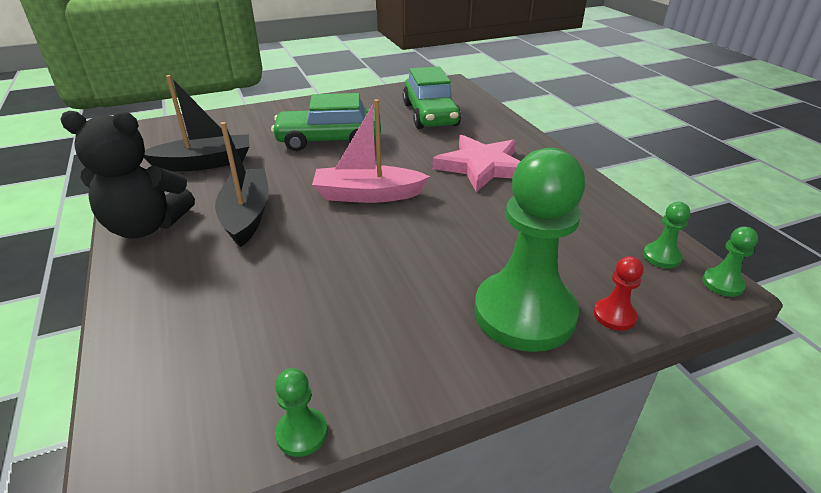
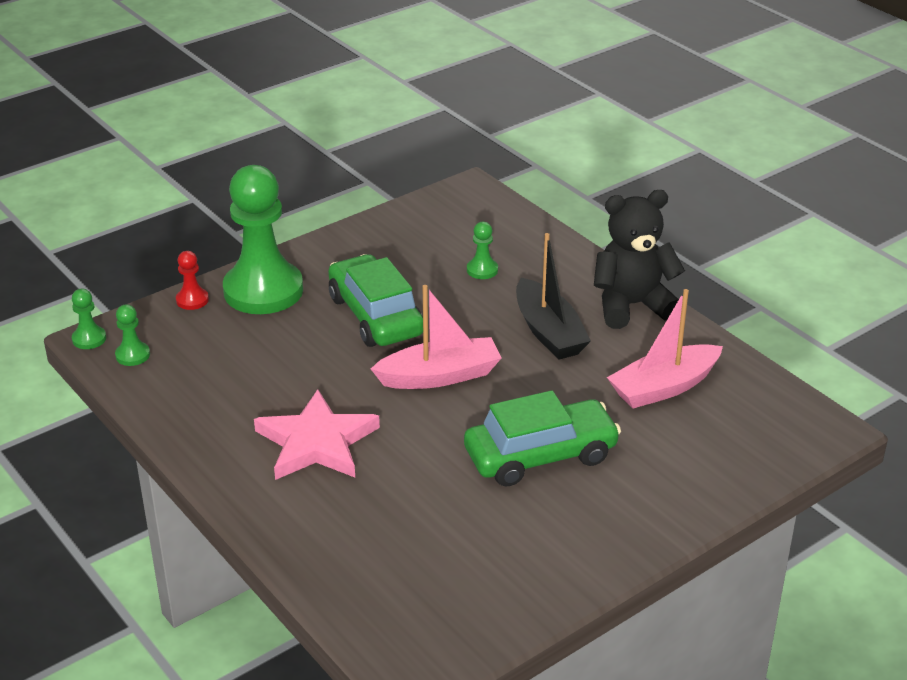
camera: 165 degrees right, 0 degrees up
black boat [144,75,250,171] -> pink boat [607,289,723,409]
green pawn [275,368,328,457] -> green pawn moved to [467,222,498,279]
green car [403,66,461,129] -> green car moved to [328,254,423,347]

